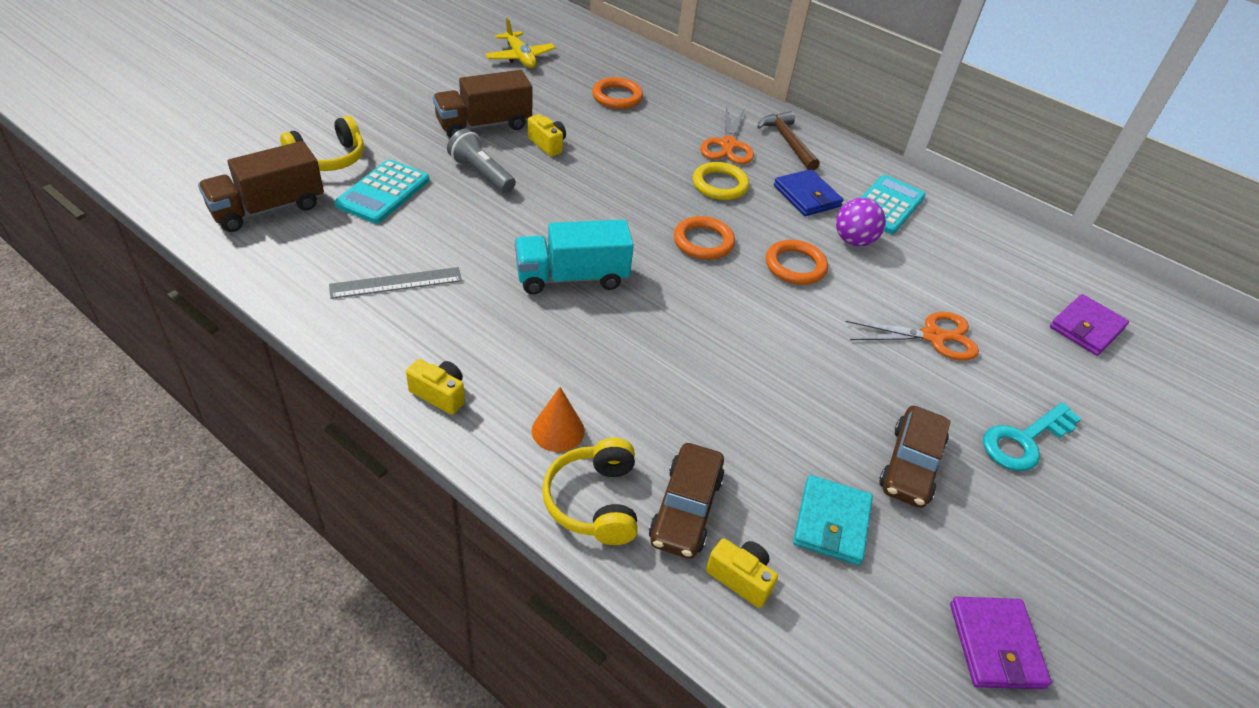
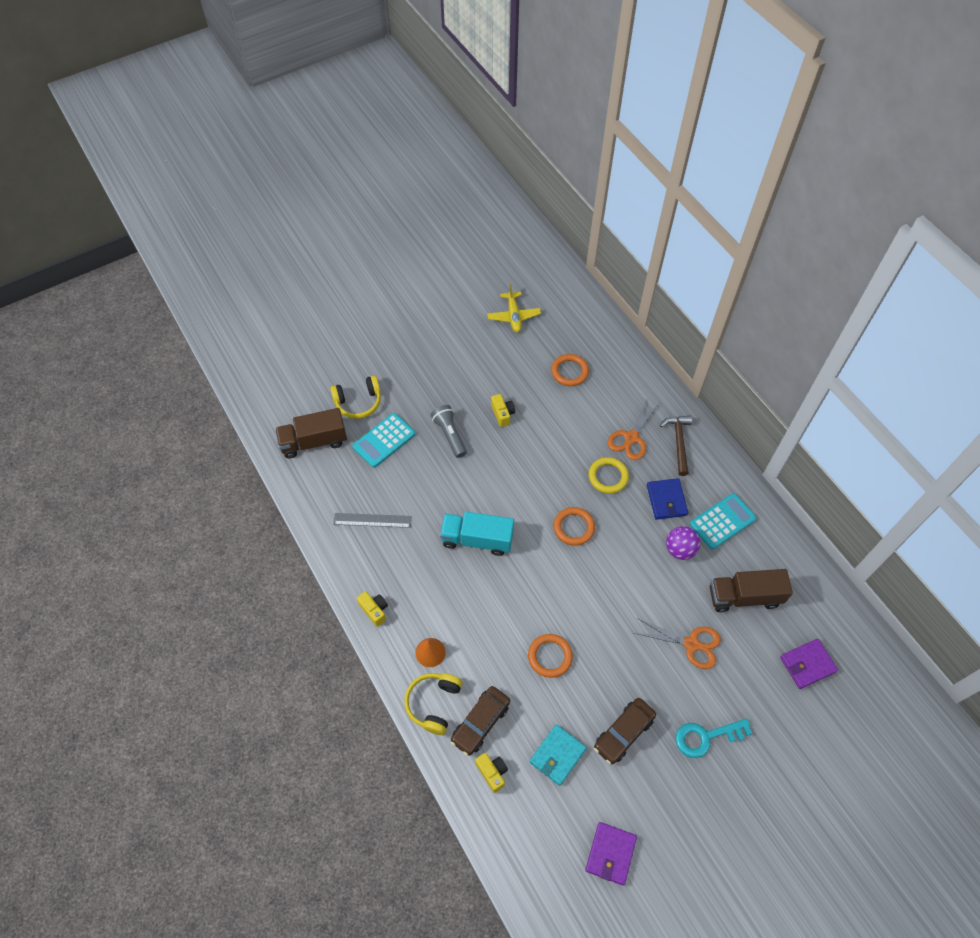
camera: 25 degrees right, 15 degrees up
brown truck [433,70,532,138] -> brown truck moved to [710,569,793,612]
orange ring [766,240,828,285] -> orange ring moved to [528,634,573,678]

